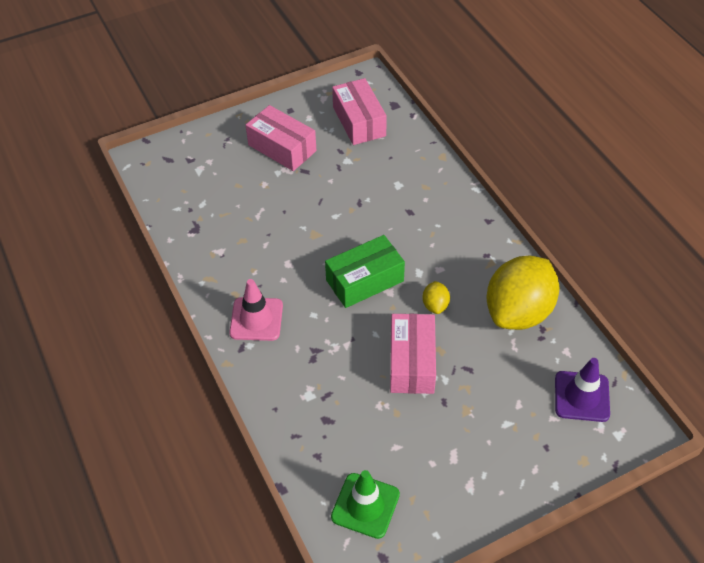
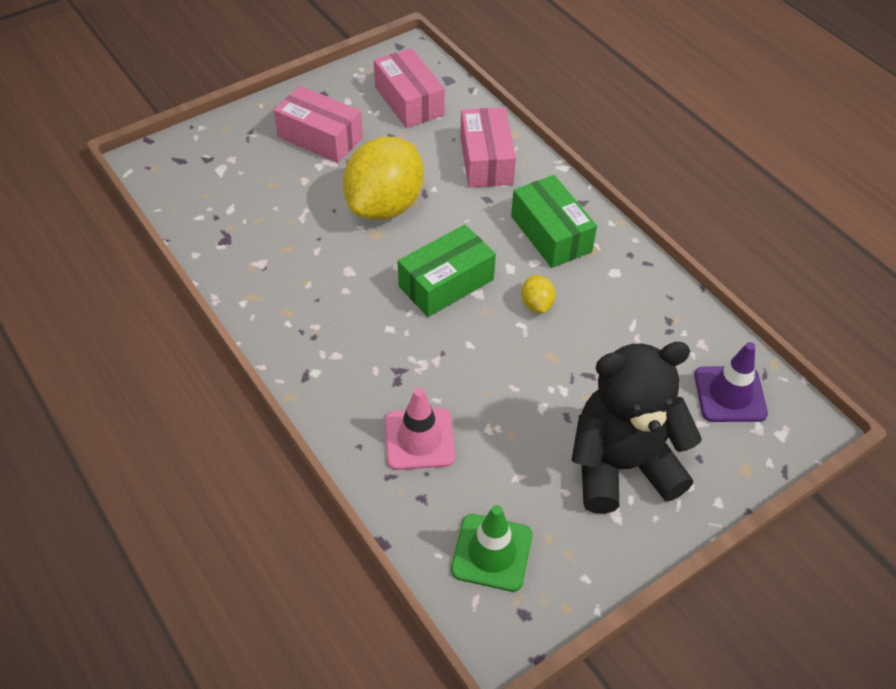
camera: 10 degrees left, 0 degrees up
pink traffic cone [229,279,283,341] -> pink traffic cone moved to [385,388,455,470]
pink box [390,314,436,394] -> pink box moved to [460,107,516,188]
yellow lemon [486,256,559,330] -> yellow lemon moved to [343,137,424,220]
none -> green box [511,175,597,268]
none -> black teddy bear [571,342,702,514]

